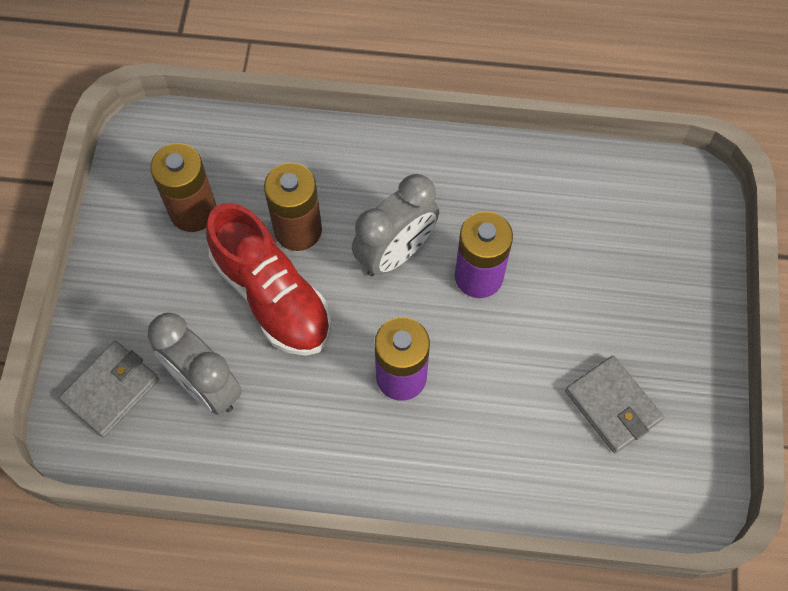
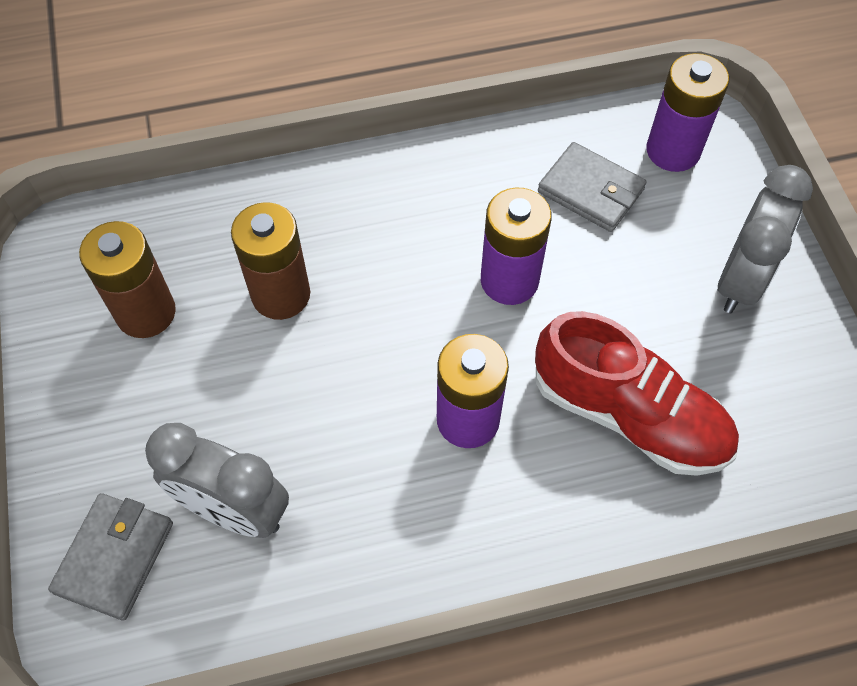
camera: 20 degrees left, 5 degrees down
red shoe [206,203,332,356] -> red shoe moved to [535,311,739,476]
grey clock [352,174,439,276] -> grey clock moved to [718,165,813,313]
grey wallet [565,356,664,453] -> grey wallet moved to [538,142,647,232]
none -> purple battery [647,53,729,172]

